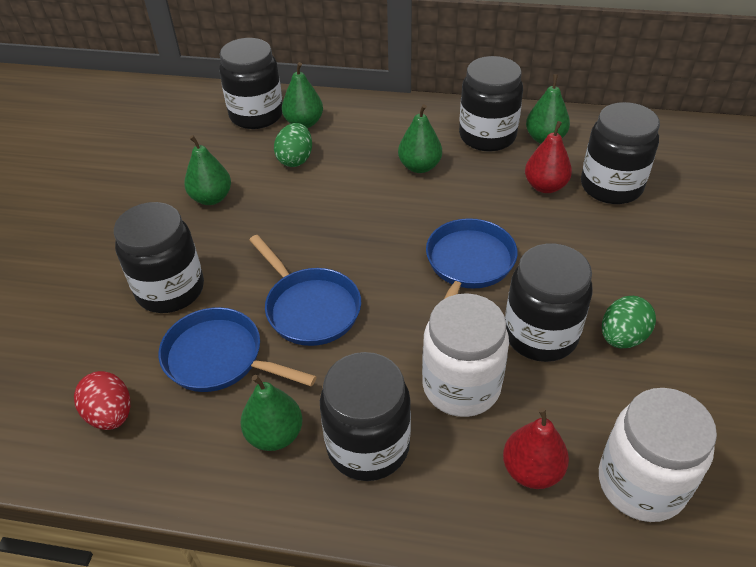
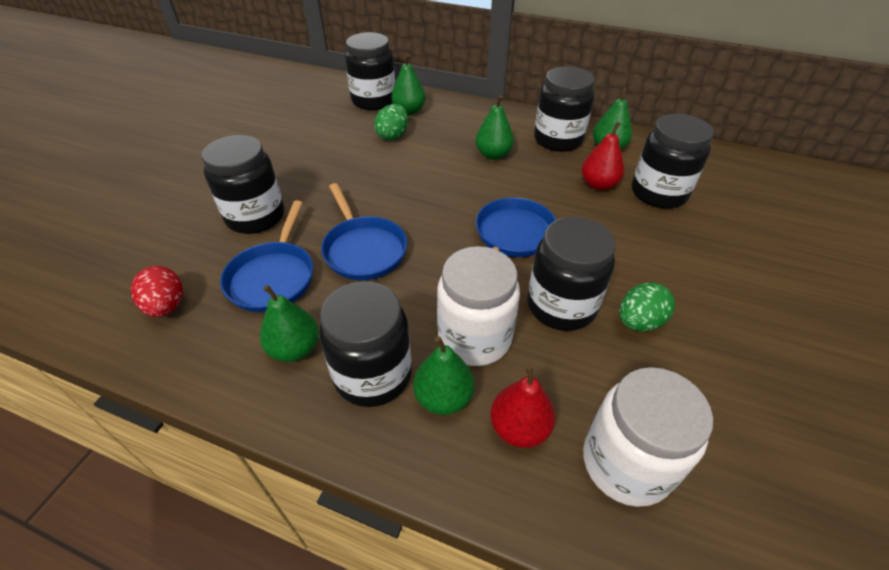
camera: 10 degrees right, 0 degrees up
blue pan [159,307,317,392] -> blue pan turned 120 degrees counterclockwise [220,201,313,312]
green pear [184,135,231,205] -> green pear moved to [413,336,474,415]

